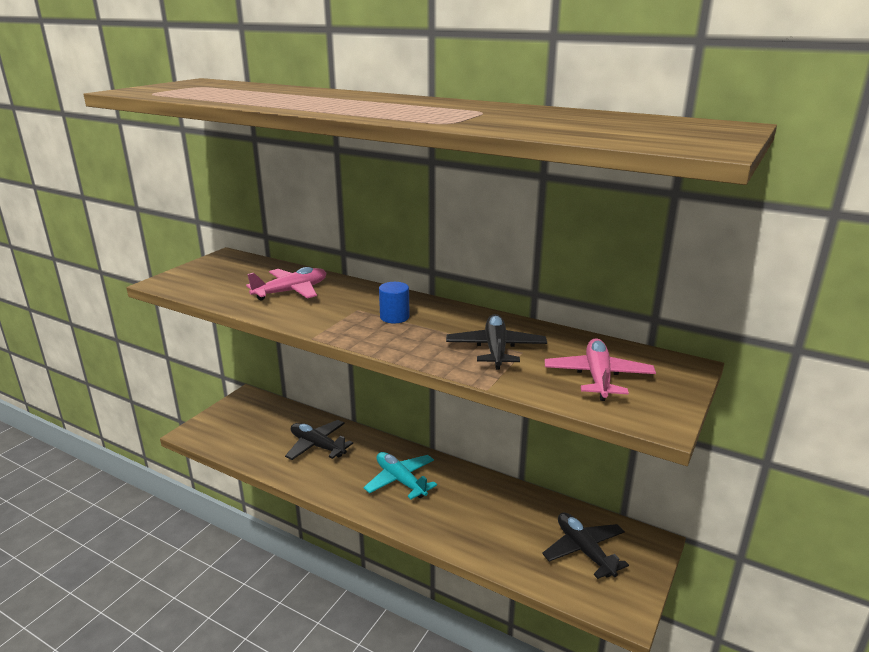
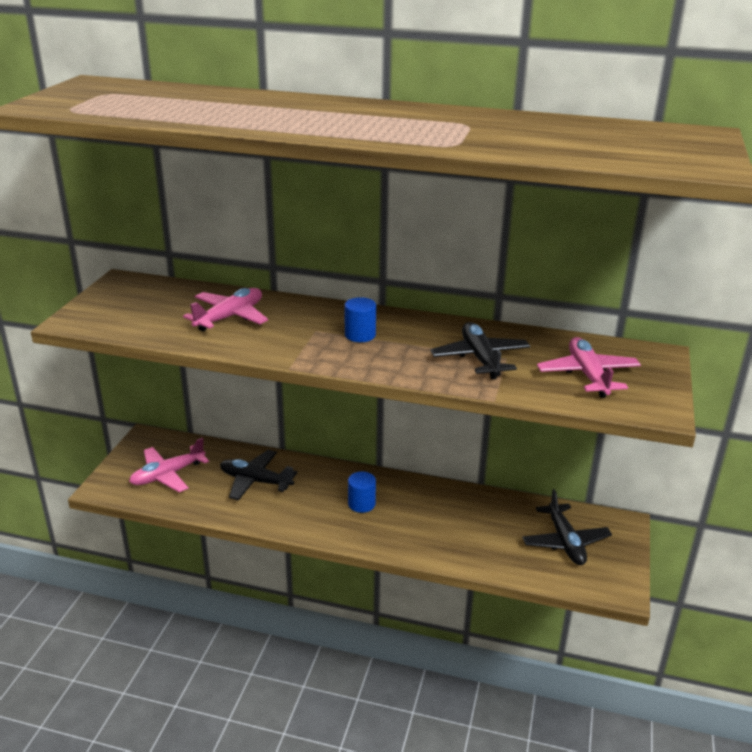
camera: 15 degrees left, 5 degrees up
turquoise plane [364,452,437,499] -> blue cylinder [348,471,376,513]
black plane [542,512,629,579] -> black plane turned 150 degrees counterclockwise [522,489,612,565]
none -> pink plane [129,437,209,492]

